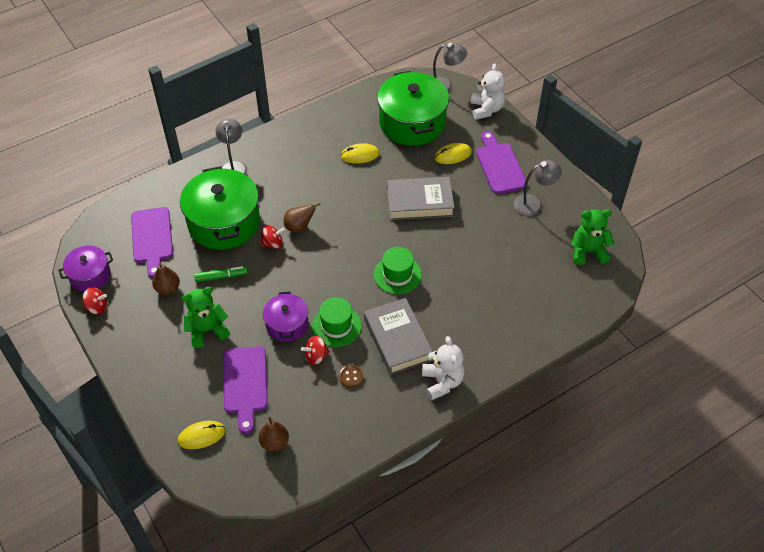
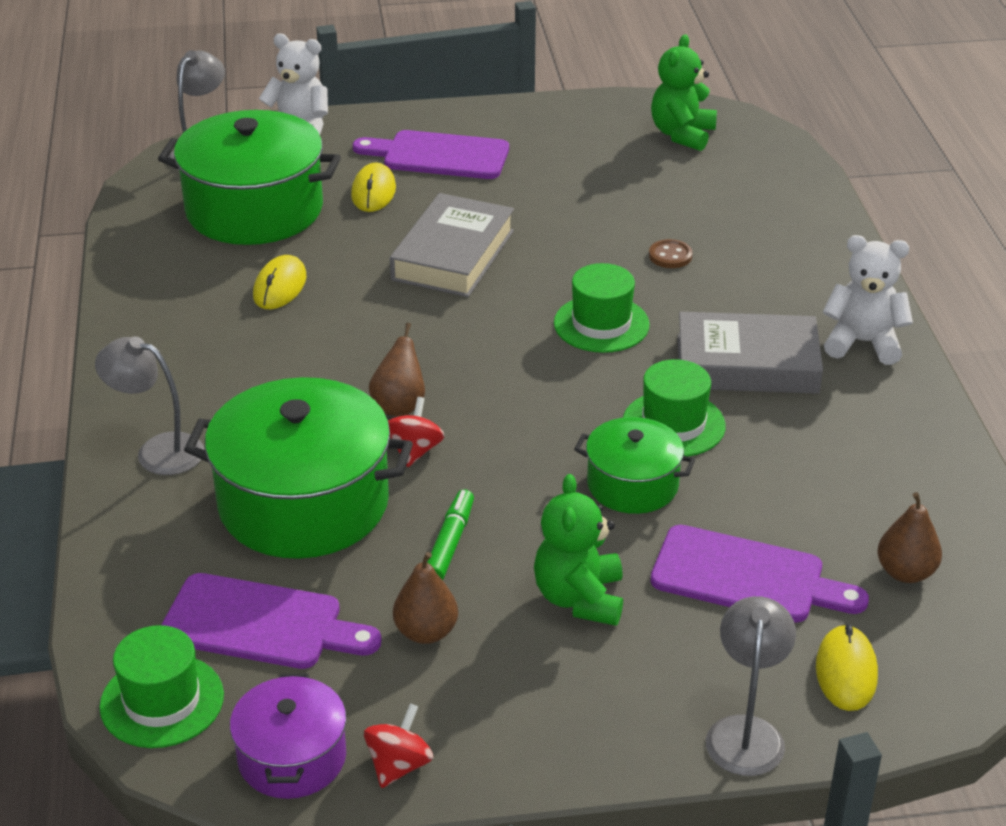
camera: 65 degrees left, 15 degrees down
purple pot [263,291,308,342] -> green pot [574,417,695,514]
red spinning top [301,335,330,365] -> none
brown button [339,365,364,388] -> brown button moved to [649,239,693,268]
grey lamp [514,160,562,216] -> grey lamp moved to [706,596,796,776]
none -> green hat [99,625,224,748]

